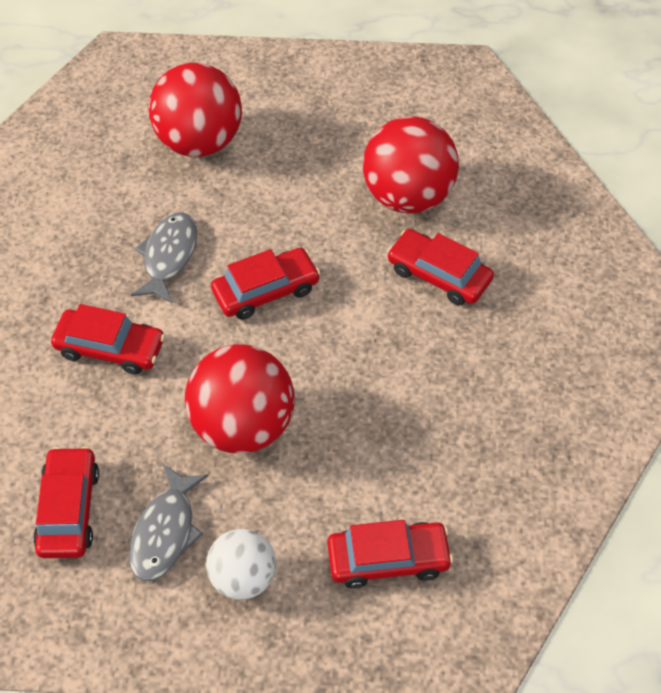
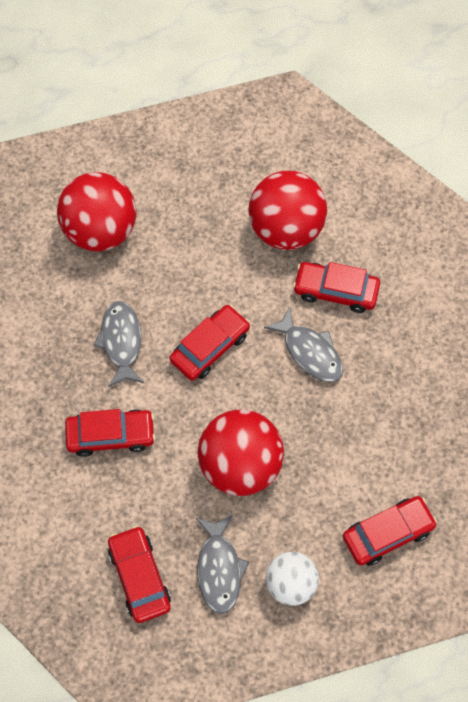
camera: 20 degrees left, 10 degrees up
none -> grey fish [264,307,343,382]

